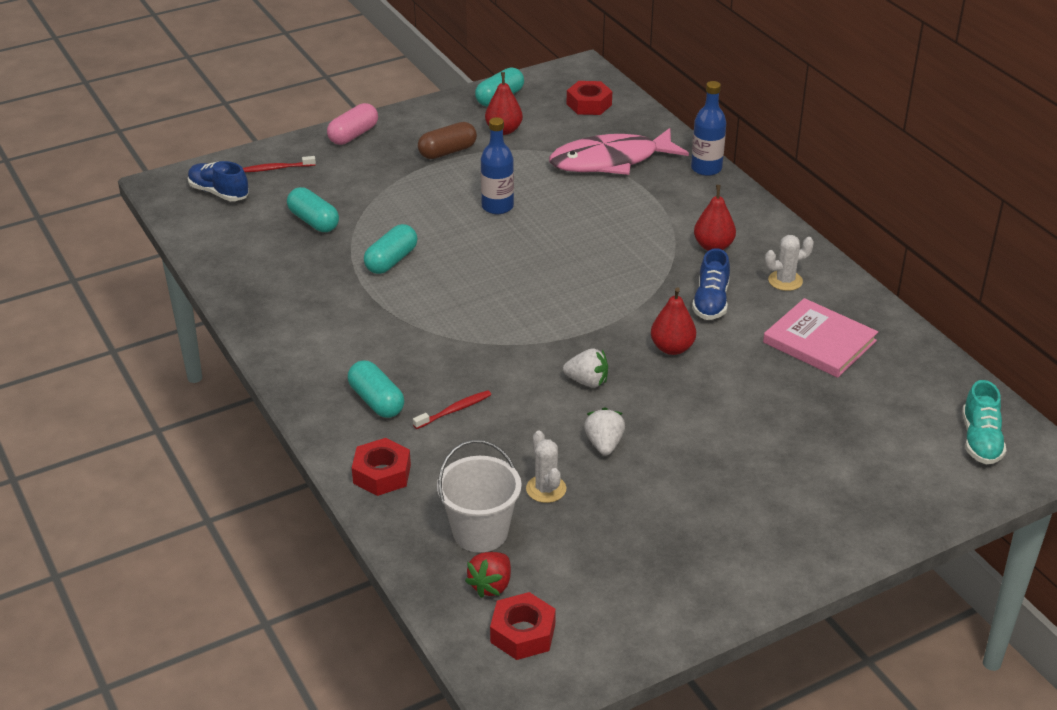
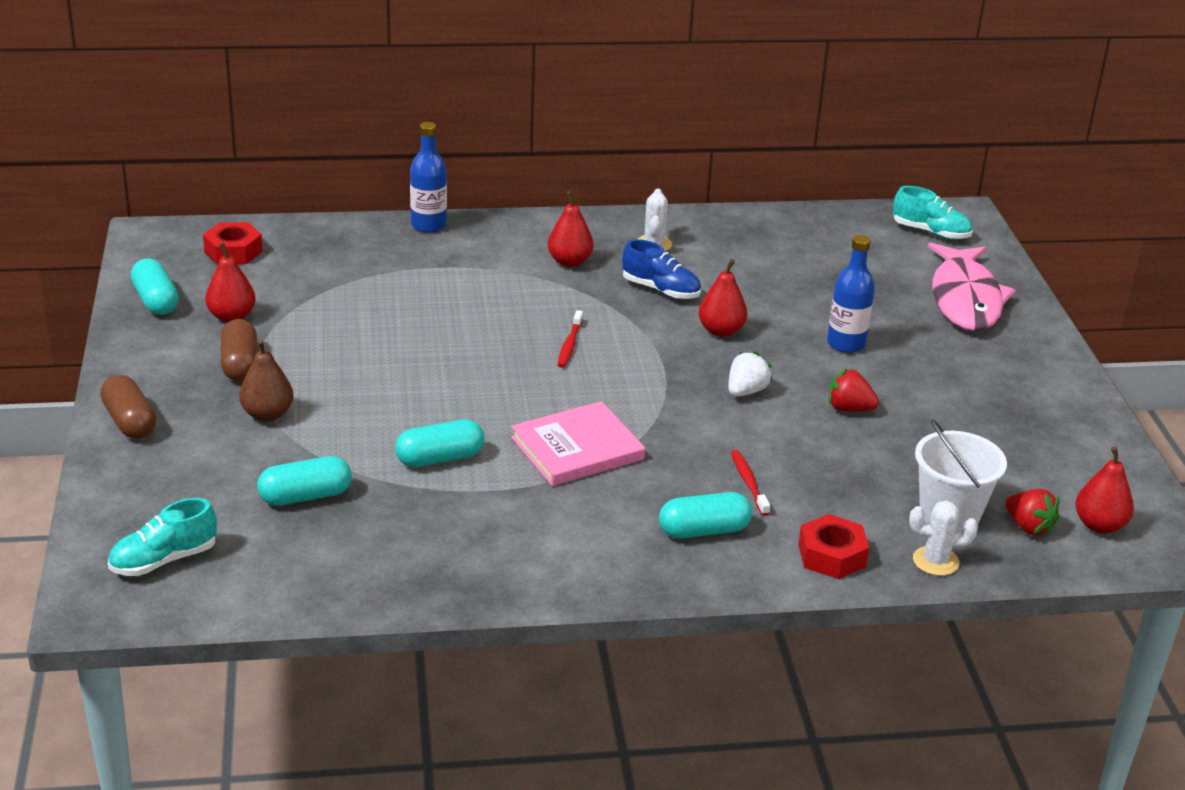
camera: 70 degrees left, 5 degrees down
blue shoe [188,161,249,201] -> turquoise shoe [108,498,217,576]
red toothbrush [243,156,316,172] -> red toothbrush moved to [558,310,583,368]
pink capsule [327,103,378,145] -> brown capsule [100,375,156,439]
turquoise capsule [364,224,418,274] -> turquoise capsule turned 75 degrees counterclockwise [395,419,485,467]
blue bottle [481,117,514,214] -> blue bottle moved to [827,235,875,353]
red nut [490,592,556,660] -> red pear [1075,446,1134,534]
white cactus [526,431,566,503] -> white cactus moved to [909,500,978,576]
pink fish [549,128,689,175] -> pink fish moved to [928,242,1015,331]
white strawberry [584,408,625,455] -> red strawberry [828,369,879,412]
pink book [763,298,878,378] -> pink book moved to [511,401,645,486]
none -> brown pear [239,339,293,422]

